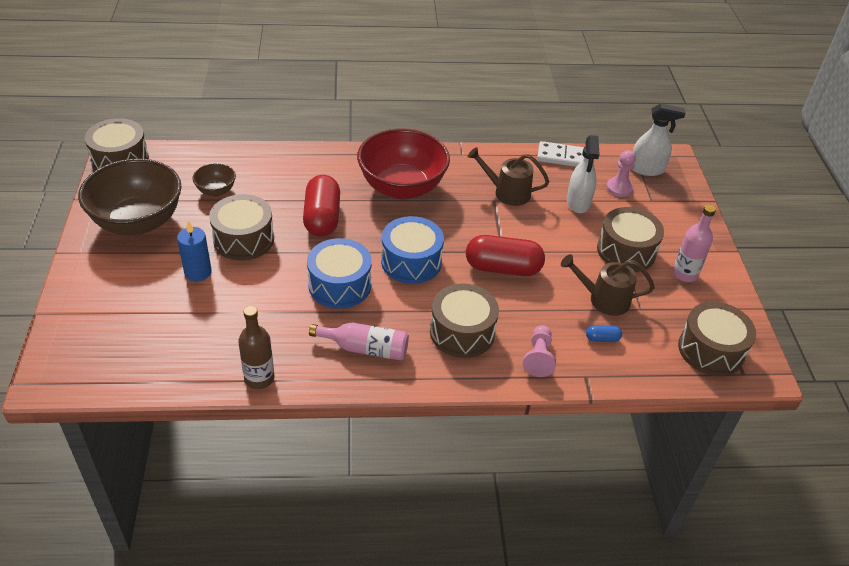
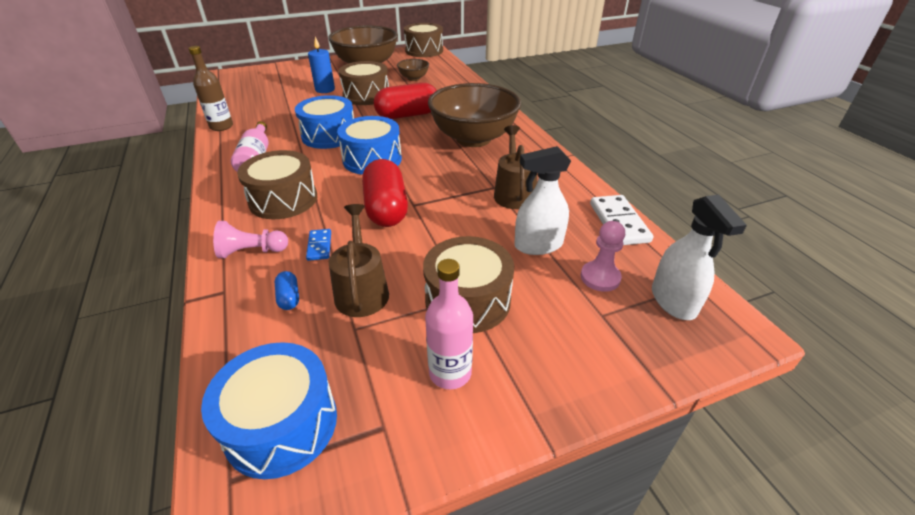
camera: 75 degrees right, 5 degrees down
red bowl [357,128,450,199] -> brown bowl [428,83,521,147]
brown drum [678,302,756,376] -> blue drum [201,342,337,479]
none -> blue domino [306,229,331,261]

